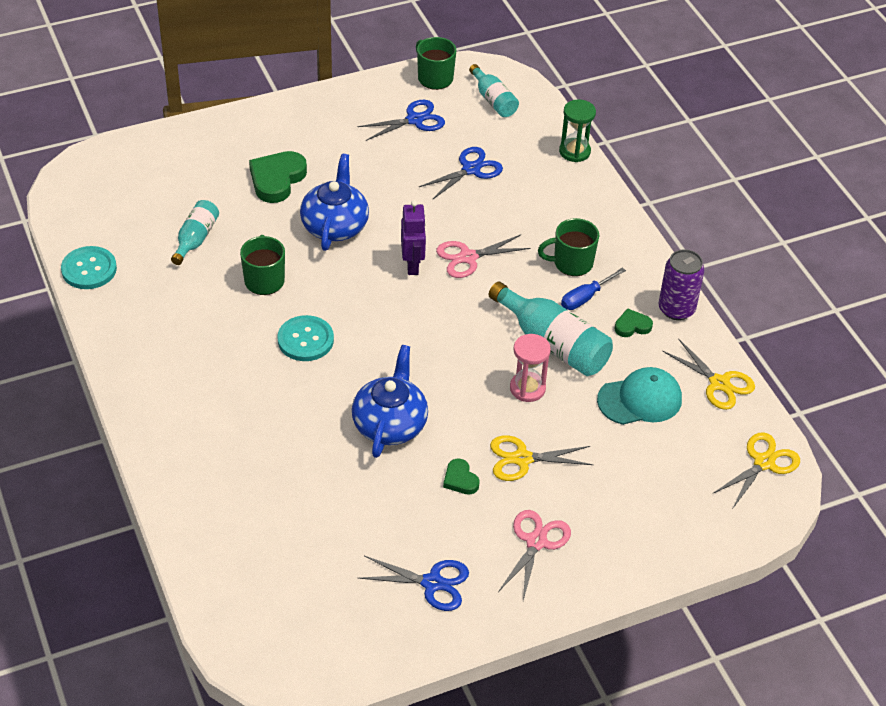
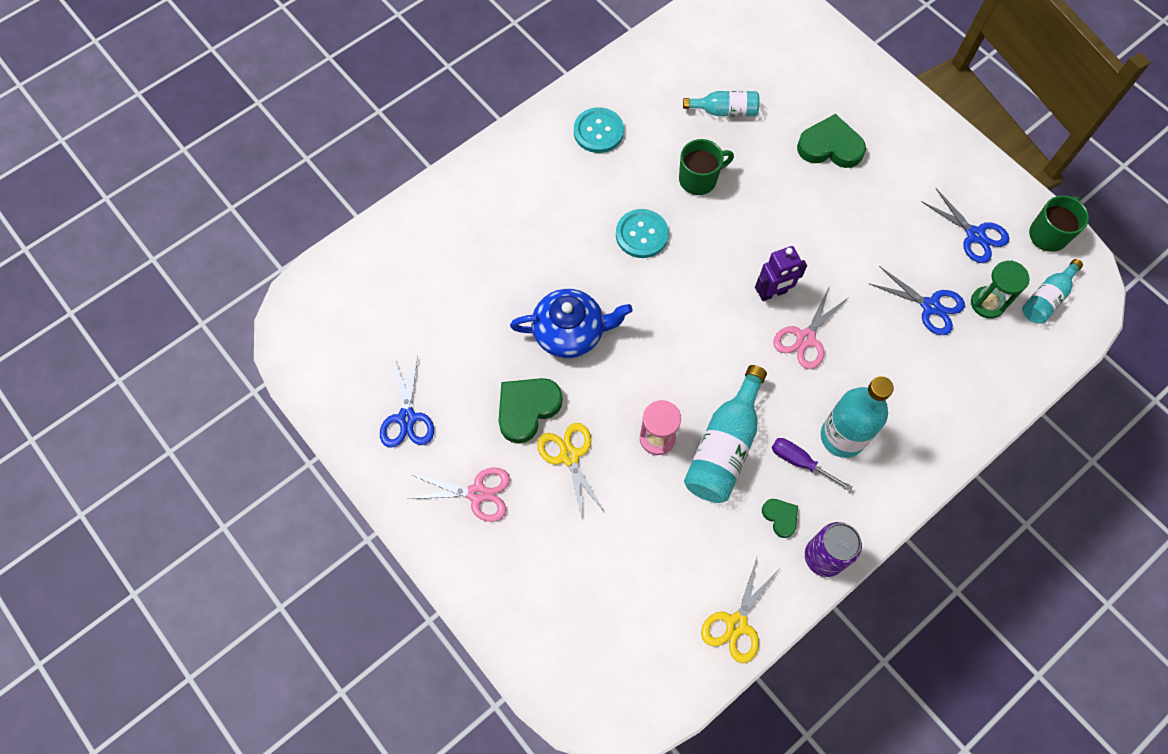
camera: 75 degrees right, 20 degrees up
turquoise button [61,246,117,289] -> turquoise button moved to [574,107,624,153]
blue teapot [300,154,369,251] -> none
pink scissors [436,234,530,278] -> pink scissors turned 105 degrees counterclockwise [773,288,849,369]
green heart [443,458,480,495] -> green heart [499,378,563,444], size x1.86
green mug [538,218,599,276] -> turquoise bottle [821,376,894,458]
green hourglass [559,99,596,162] -> green hourglass moved to [971,260,1030,319]
blue screwdriver [561,268,626,310] -> purple screwdriver [771,438,852,491]
turquoise cap [597,367,682,425] -> none
yellow scissors [714,432,800,508] -> none

